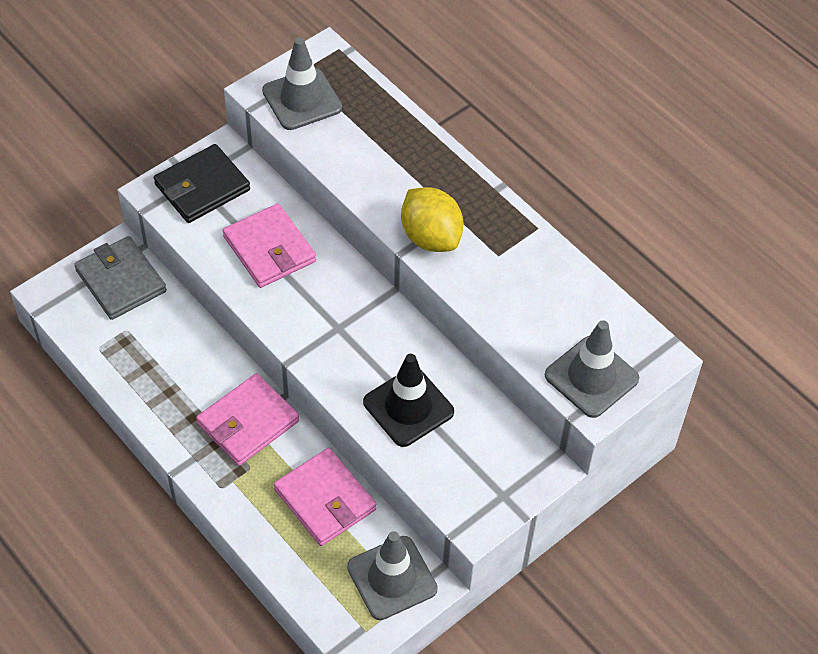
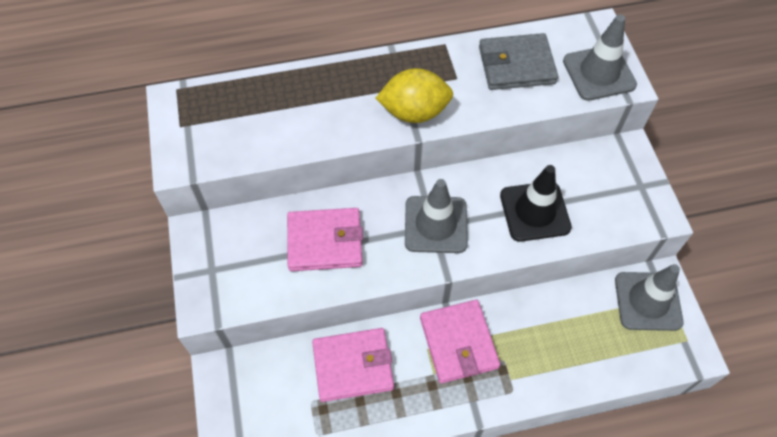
camera: 60 degrees left, 5 degrees up
grey wallet [74,236,167,320] -> grey wallet moved to [479,33,558,90]
black wallet [154,144,250,223] -> none
grey traffic cone [262,37,342,130] -> grey traffic cone moved to [405,179,468,253]
pink wallet [274,448,376,546] -> pink wallet moved to [312,328,394,402]

